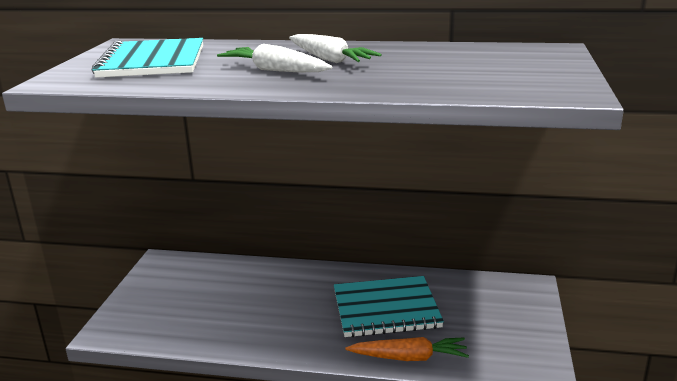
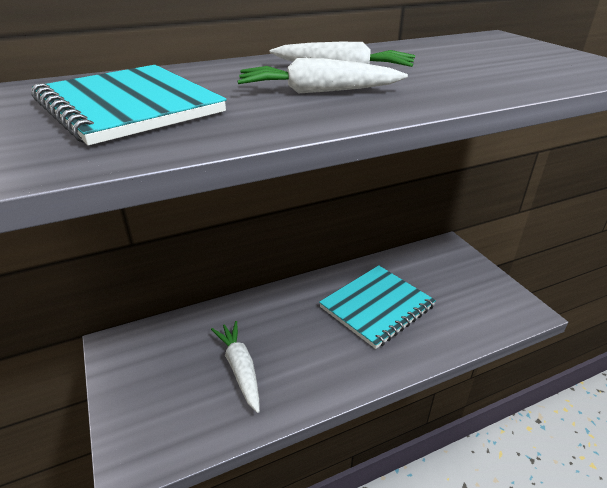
camera: 35 degrees left, 10 degrees up
orange carrot [346,337,469,361] -> none
none -> white carrot [211,321,260,413]

